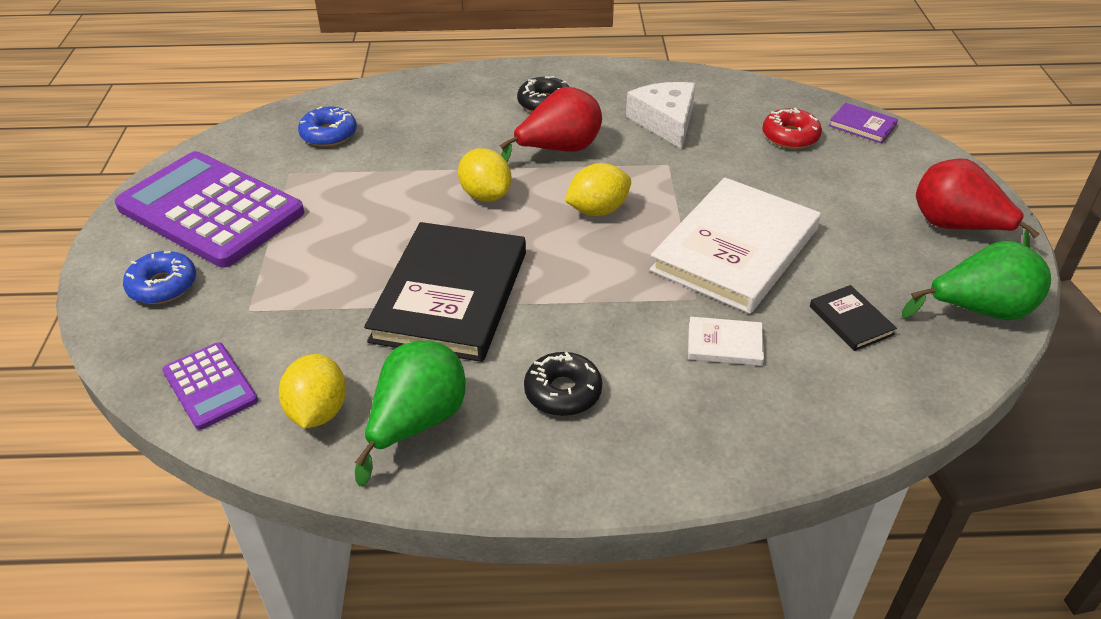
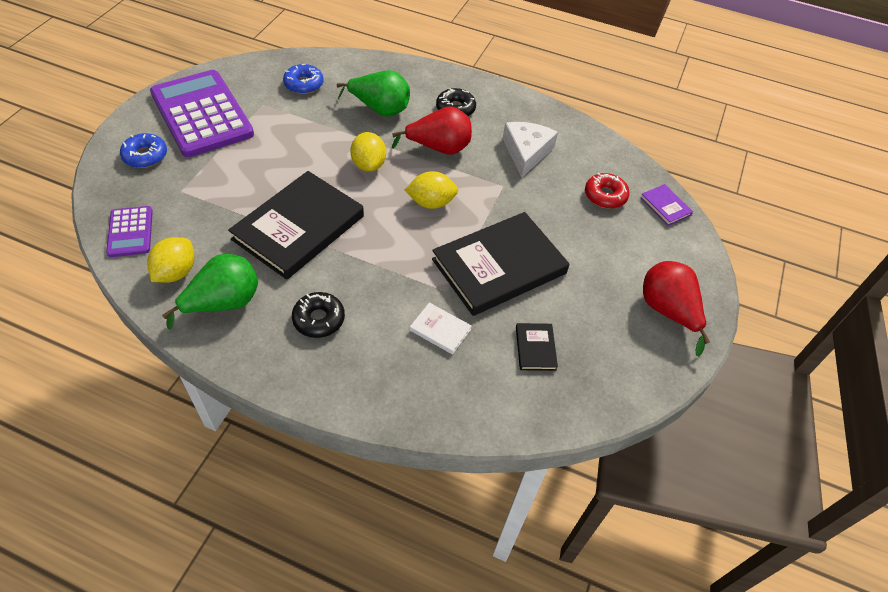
camera: 20 degrees right, 10 degrees up
white book [649,177,821,314] -> black book [432,212,569,316]
green pear [902,241,1051,320] -> green pear moved to [337,70,410,117]

